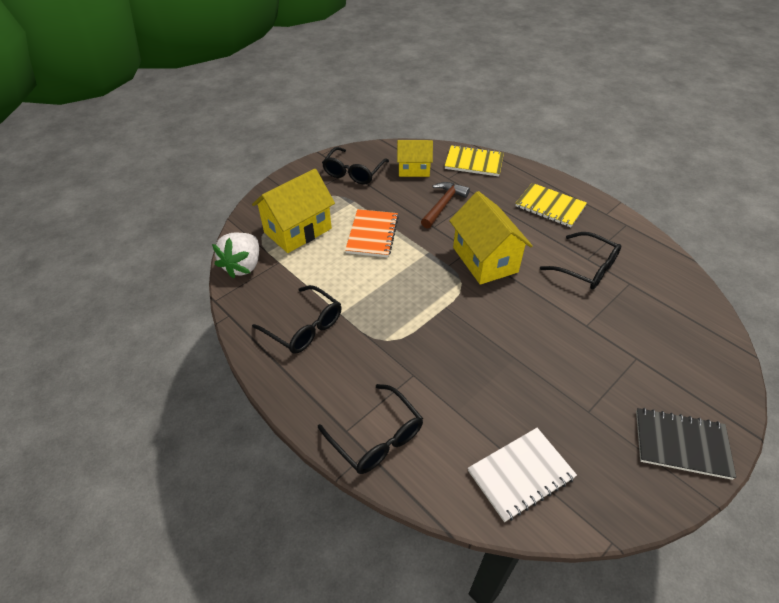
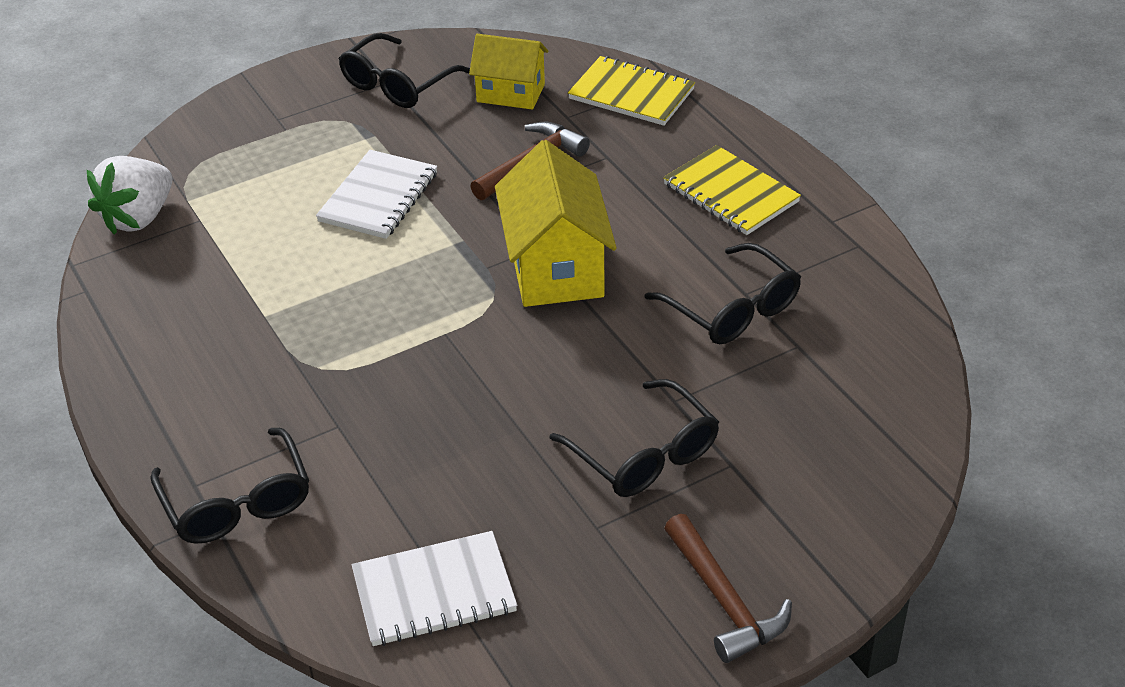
camera: 15 degrees right, 5 degrees down
yellow house [252,169,335,253] -> none
black glasses [252,285,342,354] -> black glasses moved to [549,379,719,497]
orange notebook [345,209,399,257] -> white notebook [316,150,437,239]
black notebook [636,408,736,480] -> brown hammer [664,514,792,663]

